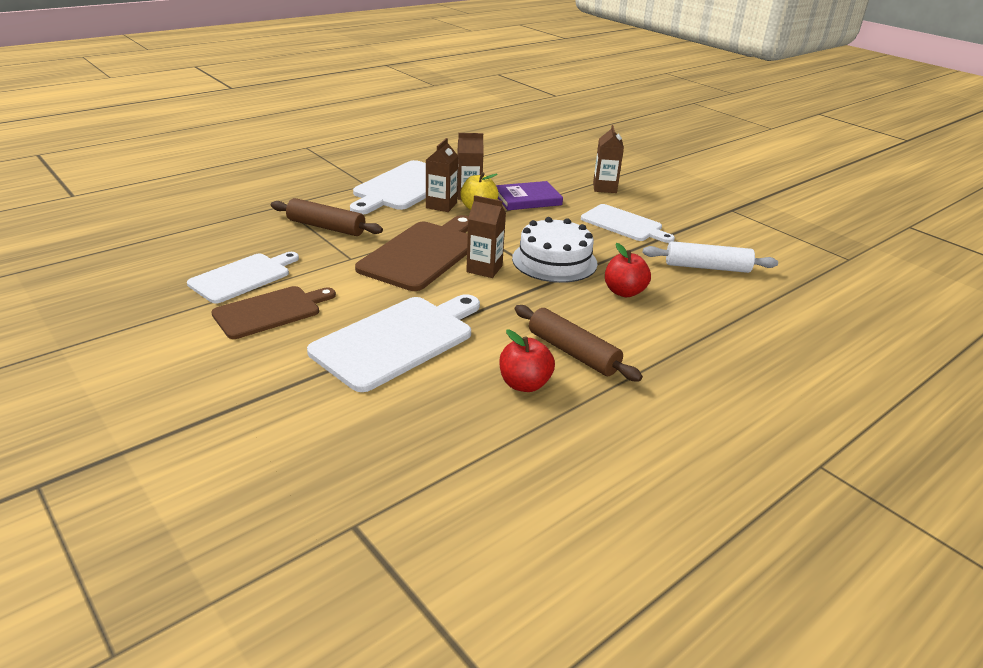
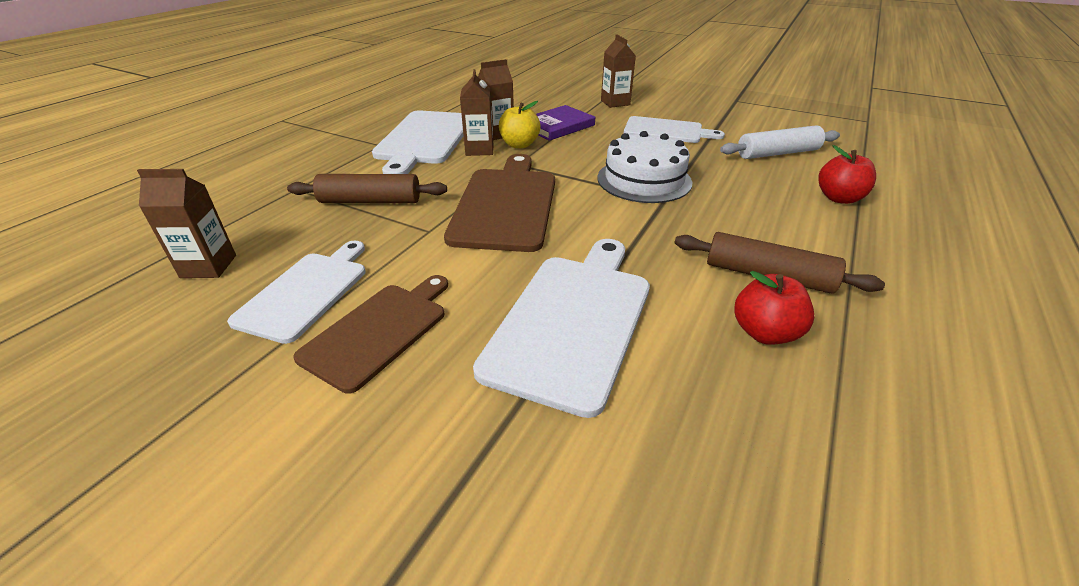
camera: 20 degrees left, 5 degrees up
brown carton [466,195,506,278] -> brown carton moved to [137,169,236,278]
red apple [605,243,651,297] -> red apple moved to [818,145,876,204]

